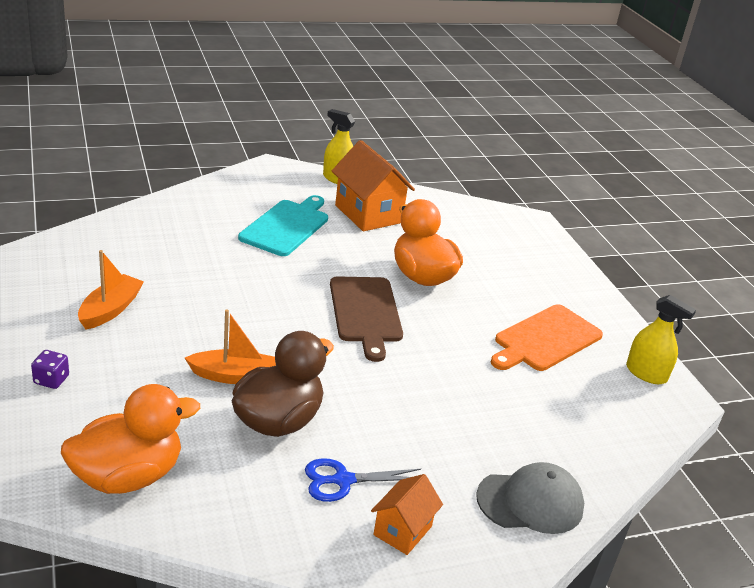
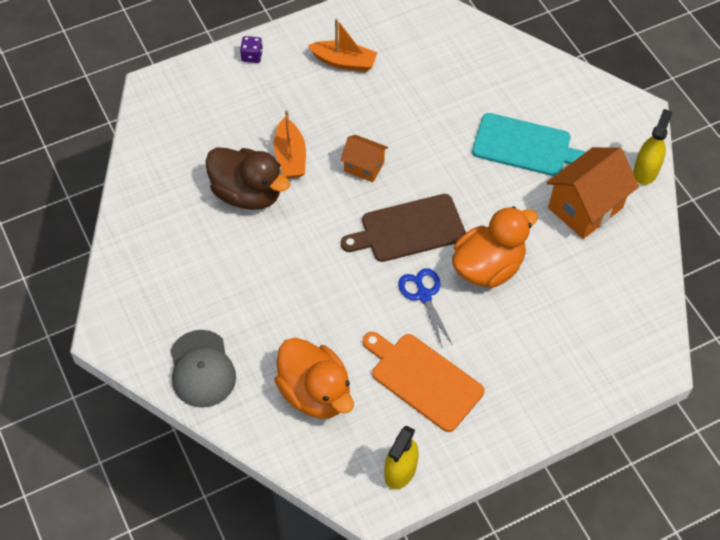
camera: 85 degrees right, 25 degrees up
orange duck [61,384,200,494] -> orange duck moved to [275,337,354,419]
blue scissors [305,458,421,502] -> blue scissors moved to [398,268,453,347]
orange house [371,474,443,555] -> orange house moved to [341,135,388,182]

